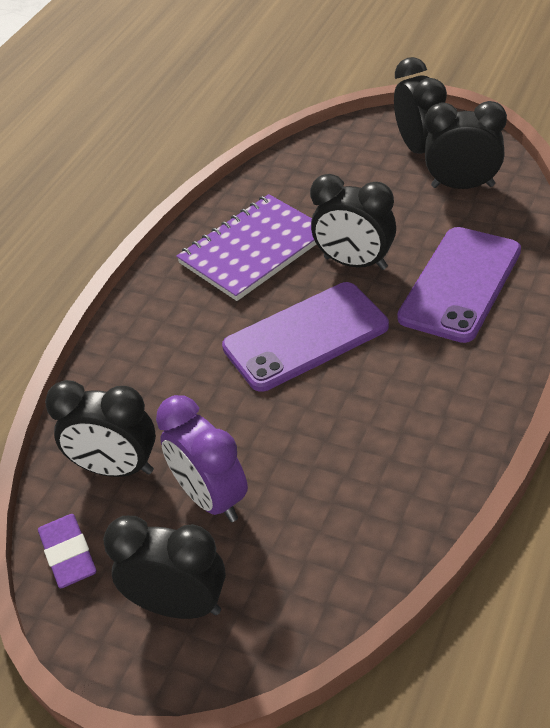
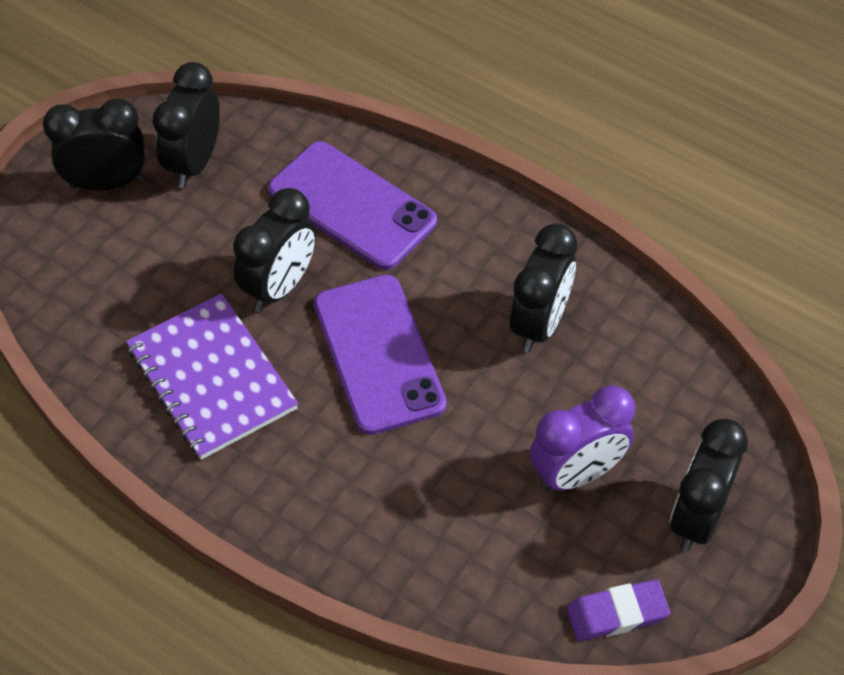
camera: 85 degrees left, 10 degrees up
black clock [45,380,156,477] -> black clock moved to [510,223,577,352]

